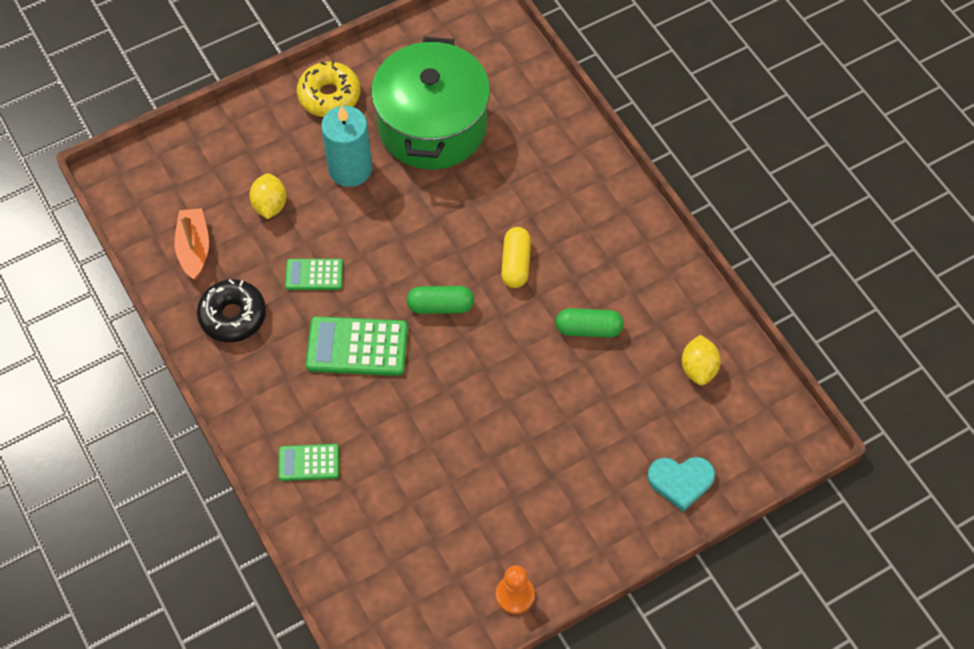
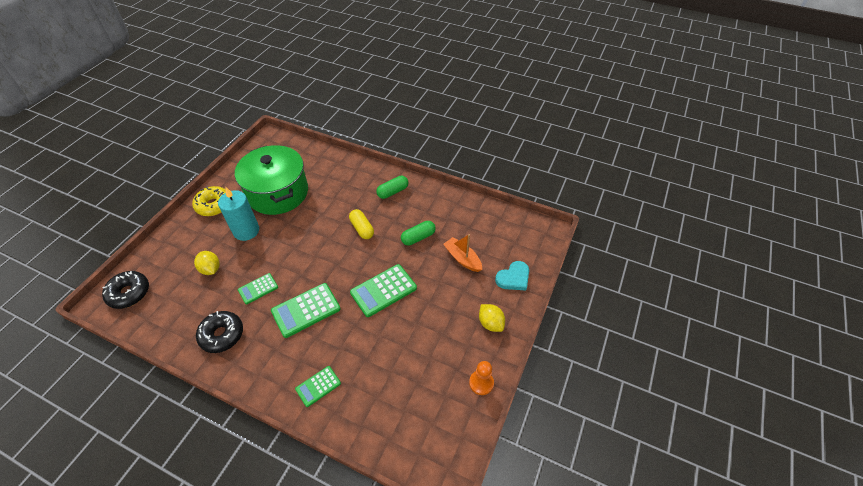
camera: 35 degrees left, 10 degrees down
orange boat [175,208,209,280] -> orange boat moved to [443,234,482,272]
green capsule [407,286,474,314] -> green capsule moved to [376,176,408,199]
yellow lemon [681,335,721,386] -> yellow lemon moved to [479,304,505,332]
none -> black donut [102,271,149,309]
none -> green calculator [350,264,417,317]

